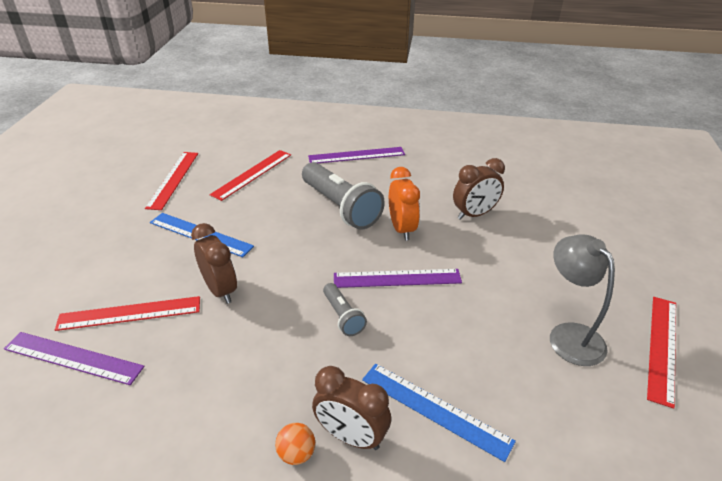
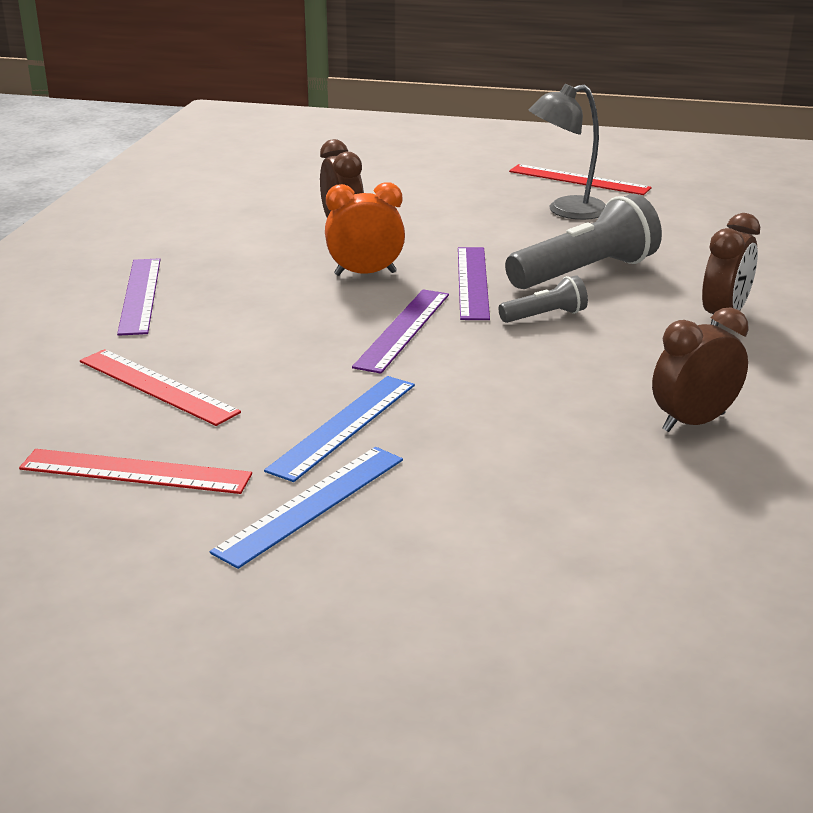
camera: 85 degrees left, 10 degrees down
purple ruler [4,332,144,385] -> purple ruler moved to [352,289,449,374]
red ruler [55,296,200,331] -> none
brown clock [191,223,237,304] -> brown clock moved to [652,307,749,432]
orange ball [275,423,315,465] -> none
grey flashlight [302,162,385,230] -> grey flashlight moved to [505,194,662,289]
blue ruler [362,363,516,462] -> blue ruler moved to [210,447,403,569]

